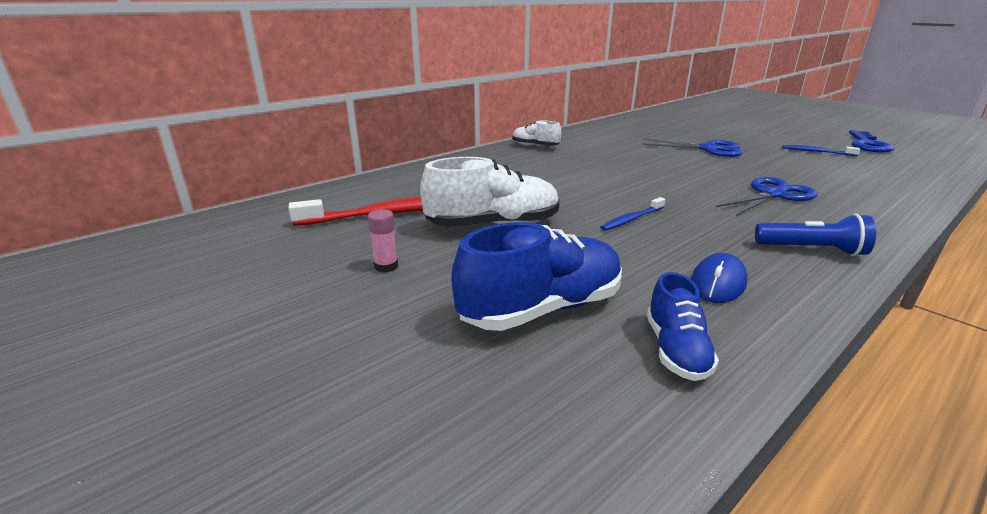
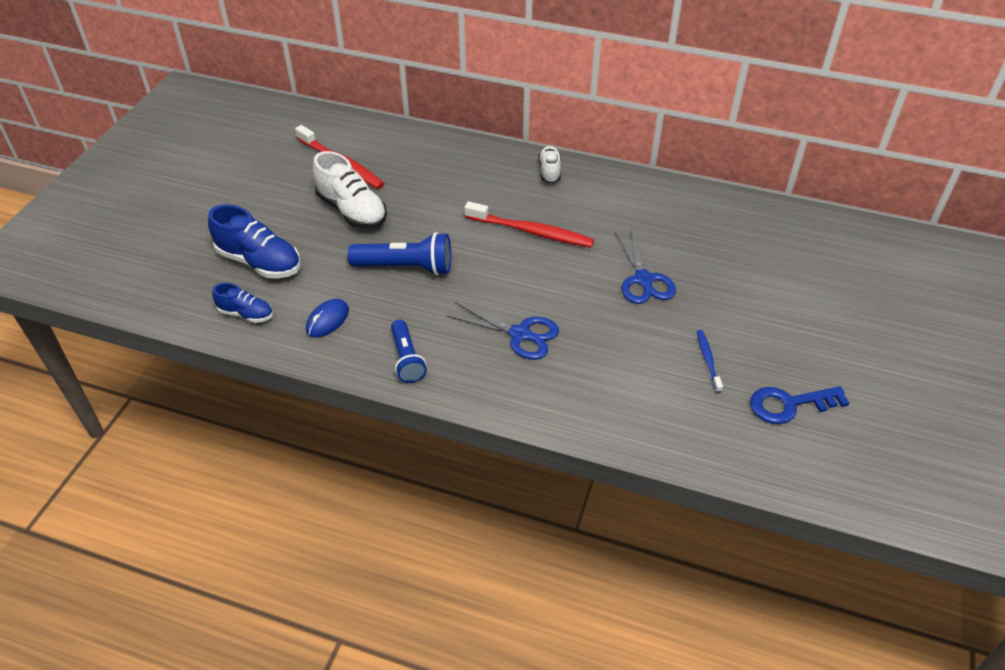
camera: 60 degrees right, 20 degrees up
pink glue stick [368,209,398,273] -> none
blue toothbrush [600,197,665,231] -> blue flashlight [347,232,451,276]
blue shoe [647,272,719,381] -> blue shoe turned 135 degrees counterclockwise [212,283,273,323]
blue mouse [691,253,748,303] -> blue mouse turned 60 degrees counterclockwise [306,299,349,338]
none -> red toothbrush [464,202,594,248]

